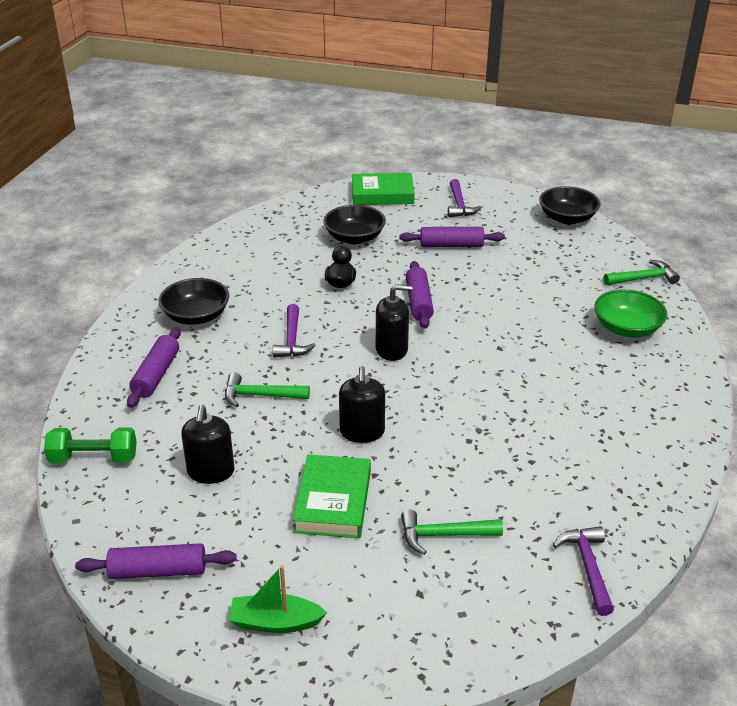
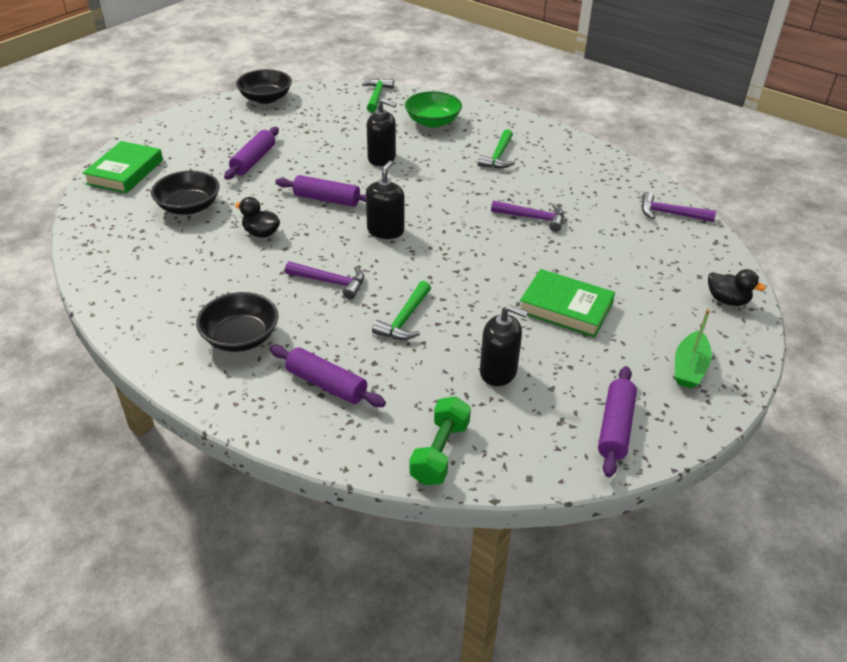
camera: 70 degrees left, 5 degrees up
black soap dispenser [339,366,385,443] -> black soap dispenser moved to [367,99,396,166]
green hammer [401,509,503,555] -> green hammer moved to [478,129,515,168]
purple hammer [448,179,482,217] -> purple hammer moved to [491,200,564,232]
none -> black duck [708,269,766,306]

